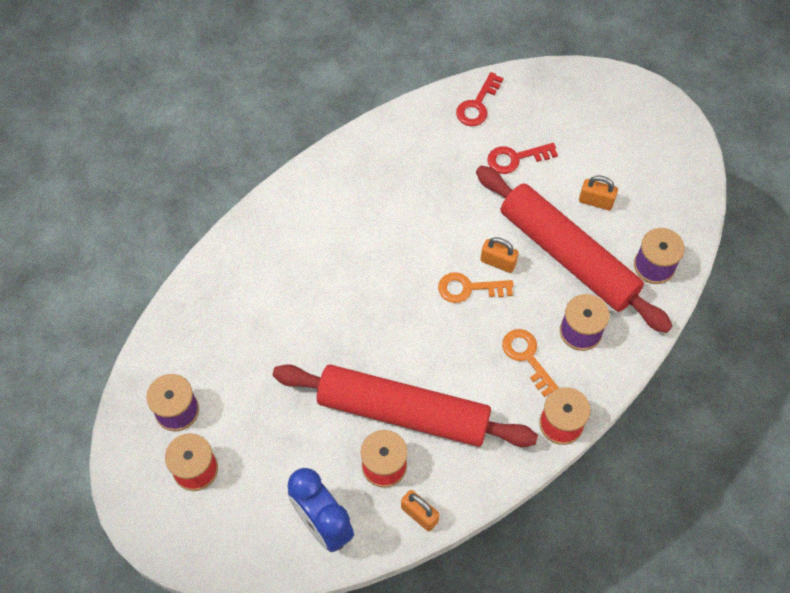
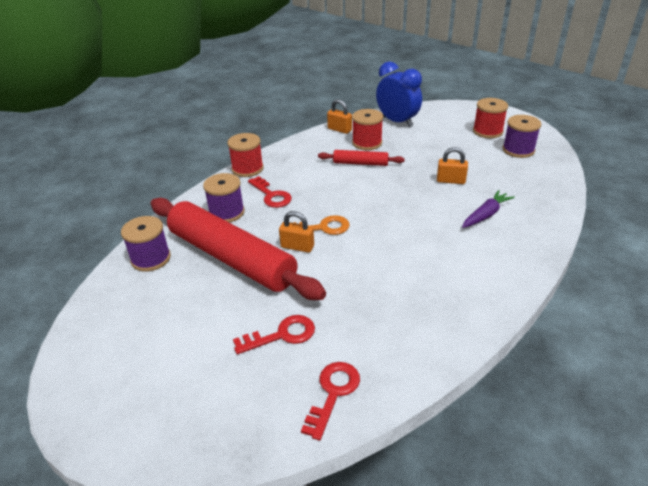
camera: 175 degrees right, 25 degrees down
red rolling pin [273,364,538,447] -> red rolling pin [318,150,405,166], size x0.45
orange key [502,329,559,397] -> red key [248,176,292,208]
orange padlock [579,175,618,210] -> orange padlock moved to [437,147,468,184]
none -> purple carrot [462,190,515,228]

